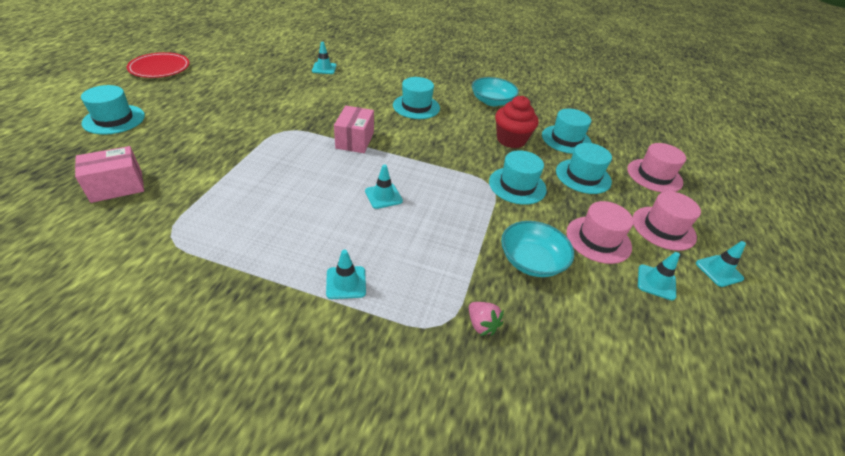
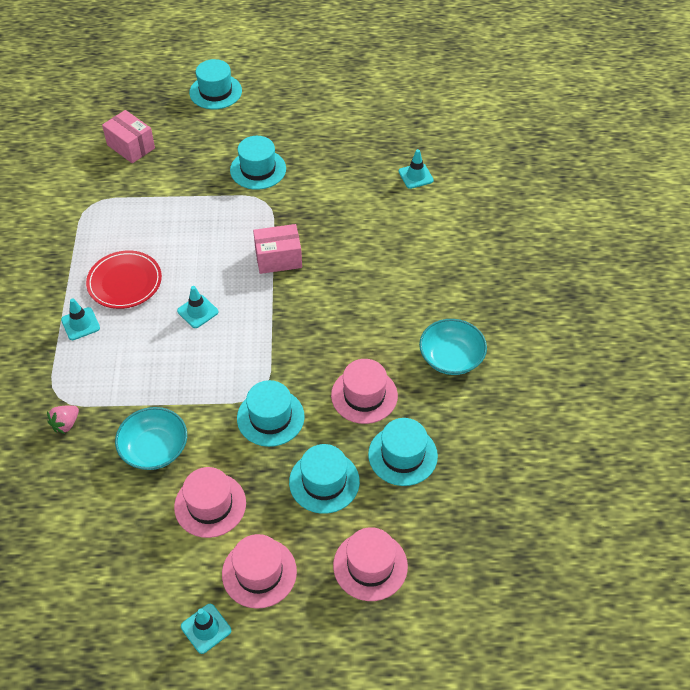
camera: 75 degrees right, 10 degrees up
red plate [127,52,190,78] -> red plate moved to [86,251,162,309]
turquoise hat [393,77,440,119] -> turquoise hat moved to [230,136,286,190]
red cupcake [495,96,538,148] -> pink hat [331,359,398,424]
turquoise traffic cone [638,252,680,300] -> none

